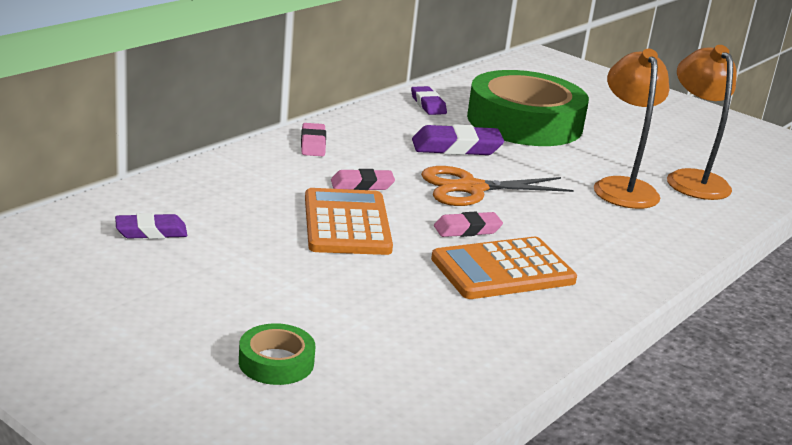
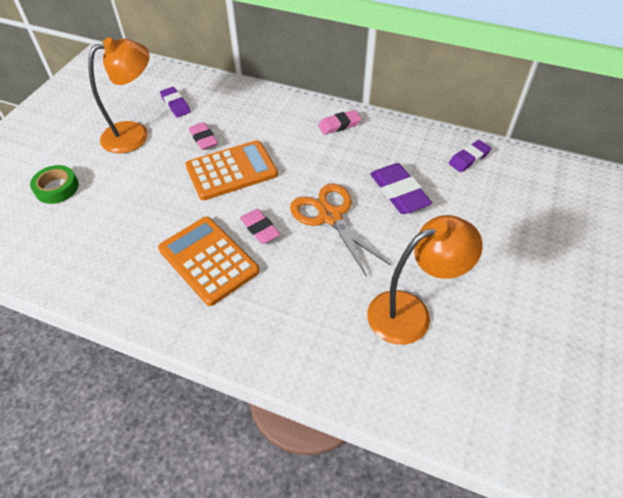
camera: 75 degrees right, 25 degrees up
pink eraser [331,169,395,190] -> pink eraser moved to [189,122,218,150]
green tape [467,70,589,146] -> none
orange lamp [667,45,736,200] -> orange lamp moved to [89,37,150,153]

